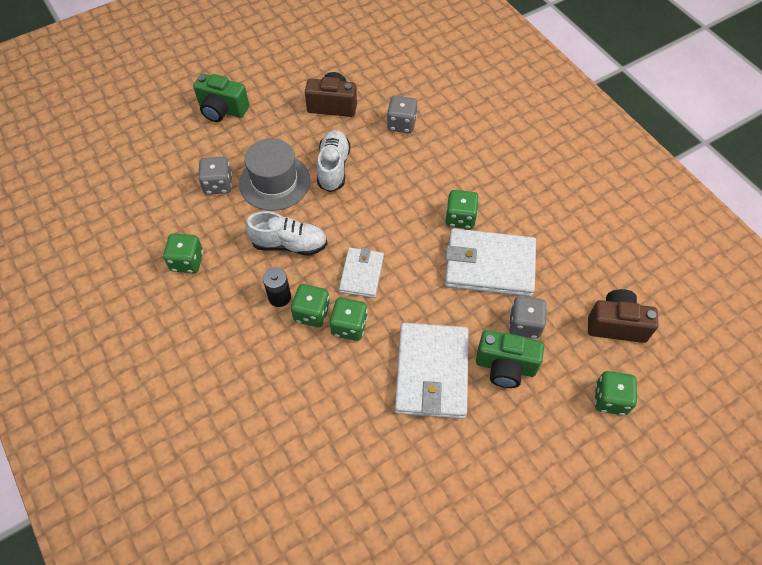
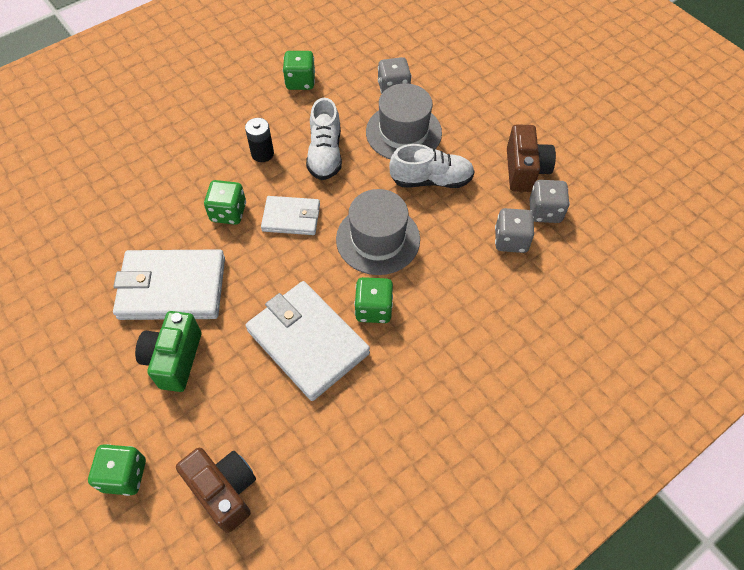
camera: 85 degrees right, 0 degrees up
green camera [193,74,249,122] -> none
green dice [291,284,330,327] -> none
white wallet [445,228,536,297] -> white wallet turned 45 degrees counterclockwise [246,281,370,401]
grey dice [509,296,547,339] -> grey dice moved to [529,180,570,223]
brown camera [588,289,658,343] -> brown camera turned 45 degrees counterclockwise [176,448,256,533]
none -> grey hat [336,189,420,275]

